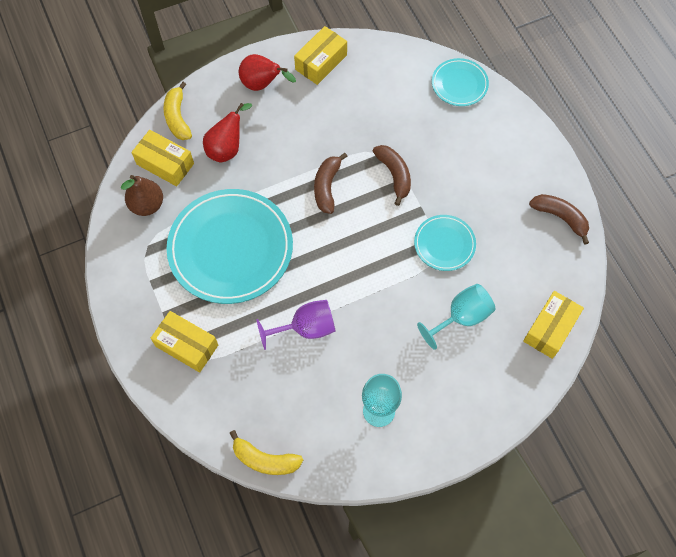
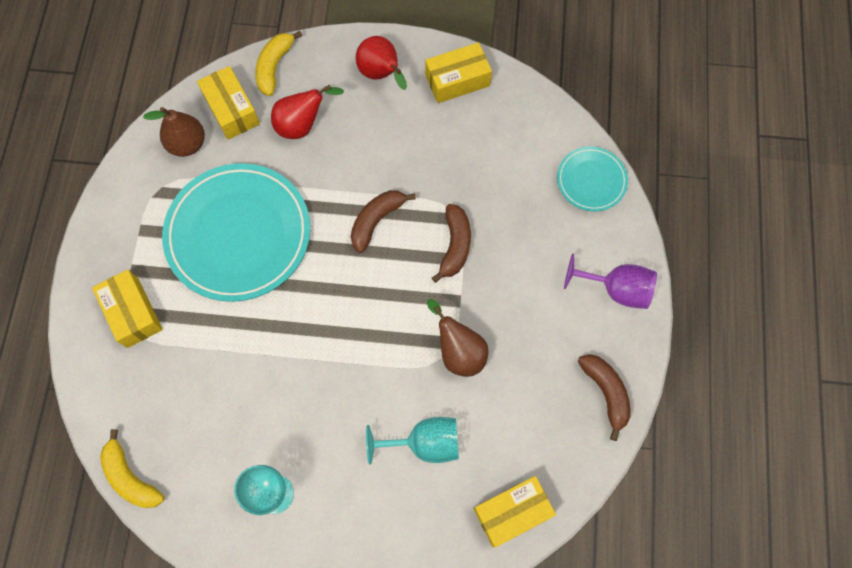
camera: 30 degrees right, 5 degrees up
purple goblet [256,300,336,350] -> purple goblet moved to [564,253,657,309]
turquoise plate [414,215,476,271] -> brown pear [427,299,488,377]

